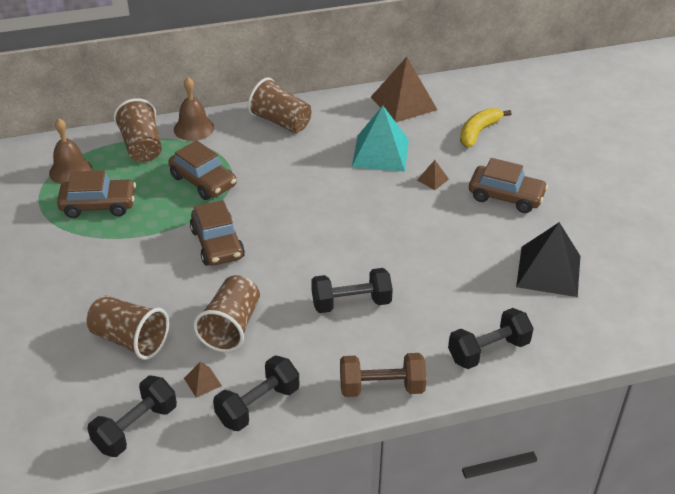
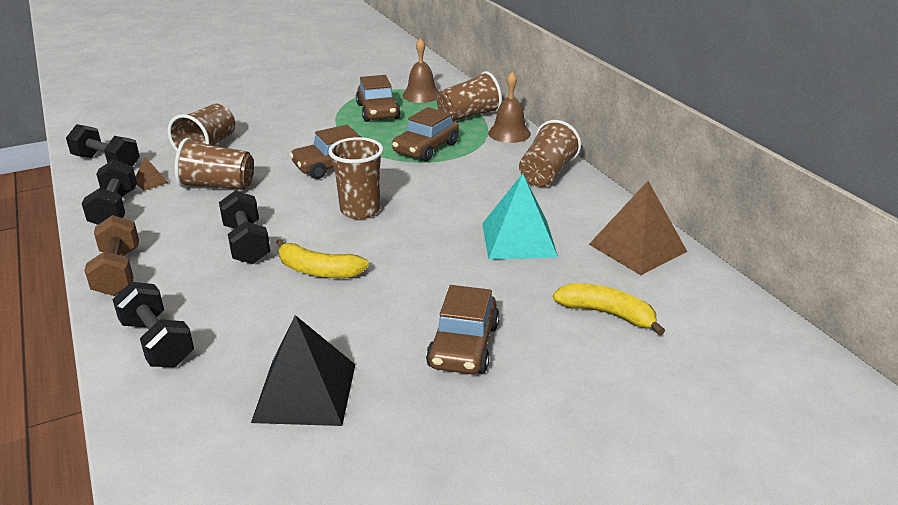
camera: 80 degrees right, 10 degrees down
black dumbbell [213,355,299,431] -> black dumbbell turned 45 degrees clockwise [82,159,137,225]
brown pyramid [417,160,449,190] -> none
none -> yellow banana [276,239,369,278]
none -> brown cup [328,137,383,219]

